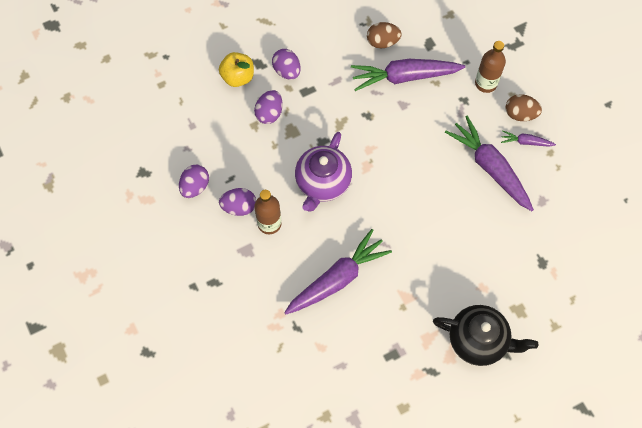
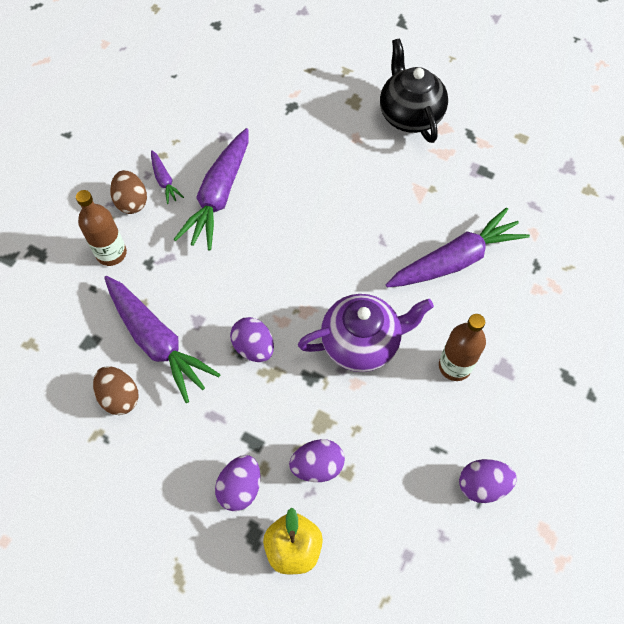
camera: 125 degrees left, 5 degrees down
purple egg [219,188,256,216] -> purple egg moved to [230,317,274,362]
purple carrot [284,229,392,314] -> purple carrot turned 135 degrees clockwise [386,208,530,287]

